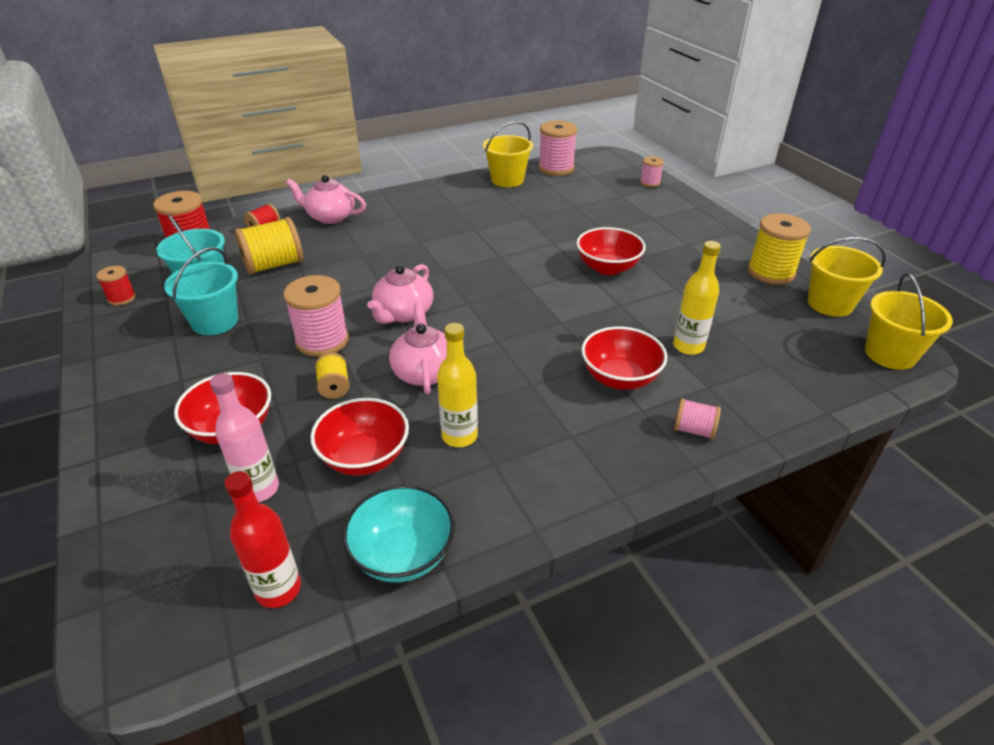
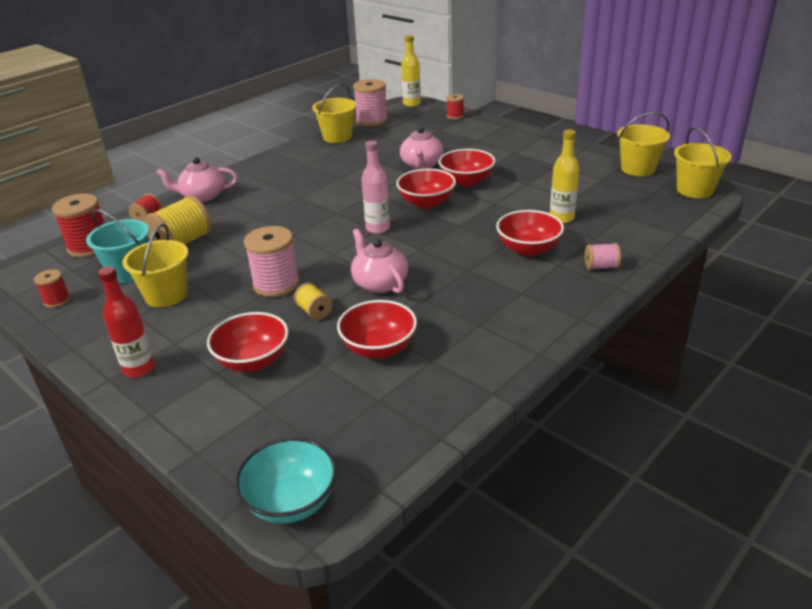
camera: 20 degrees left, 5 degrees down
turquoise bucket [164,247,238,335] -> yellow bucket [122,224,188,307]
pink bottle [210,373,279,502] -> pink bottle moved to [361,140,390,234]
red bottle [224,471,301,608] -> red bottle moved to [98,266,155,378]
turquoise bowl [342,484,455,582] -> turquoise bowl moved to [235,437,337,524]
pink teapot [367,264,433,324] -> pink teapot moved to [400,127,444,169]
yellow bottle [437,323,478,447] -> yellow bottle moved to [401,35,421,107]
pink spool [640,156,664,187] -> red spool [447,94,464,119]
yellow spool [748,213,811,284] -> none
none -> red bowl [396,169,456,209]

